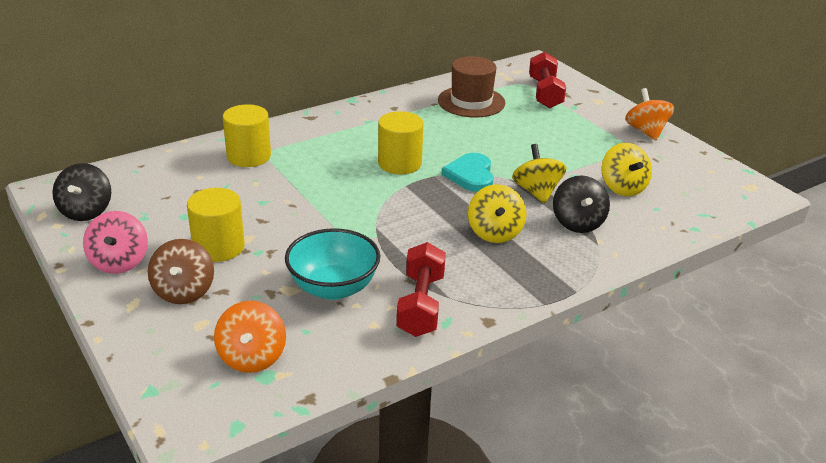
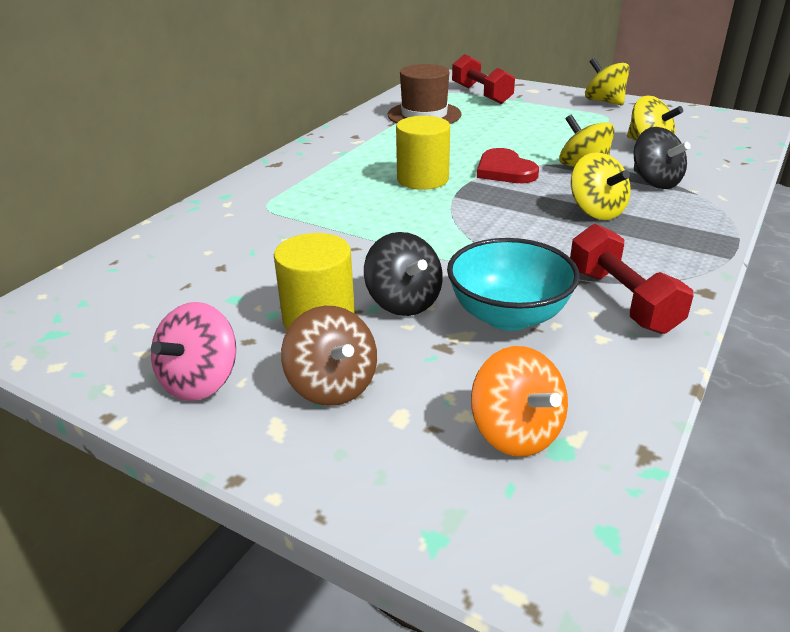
camera: 25 degrees left, 0 degrees up
black spinning top [52,163,111,221] -> black spinning top moved to [364,232,443,316]
pink spinning top [83,211,148,274] -> pink spinning top turned 60 degrees clockwise [151,302,236,401]
yellow cylinder [223,104,271,167] -> none
turquoise heart [442,153,494,192] -> red heart [477,148,539,183]
orange spinning top [625,88,674,140] -> yellow spinning top [585,58,630,106]

